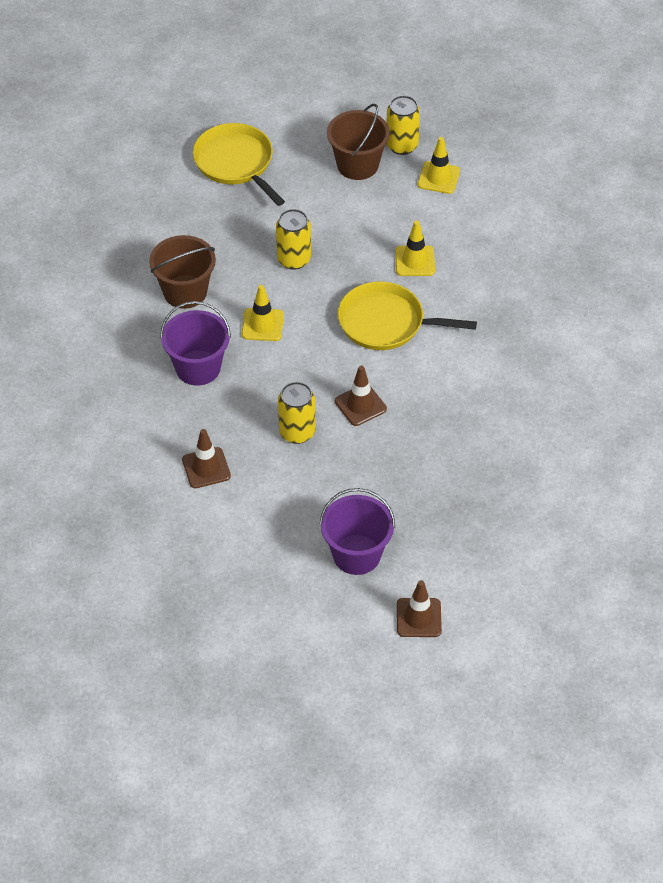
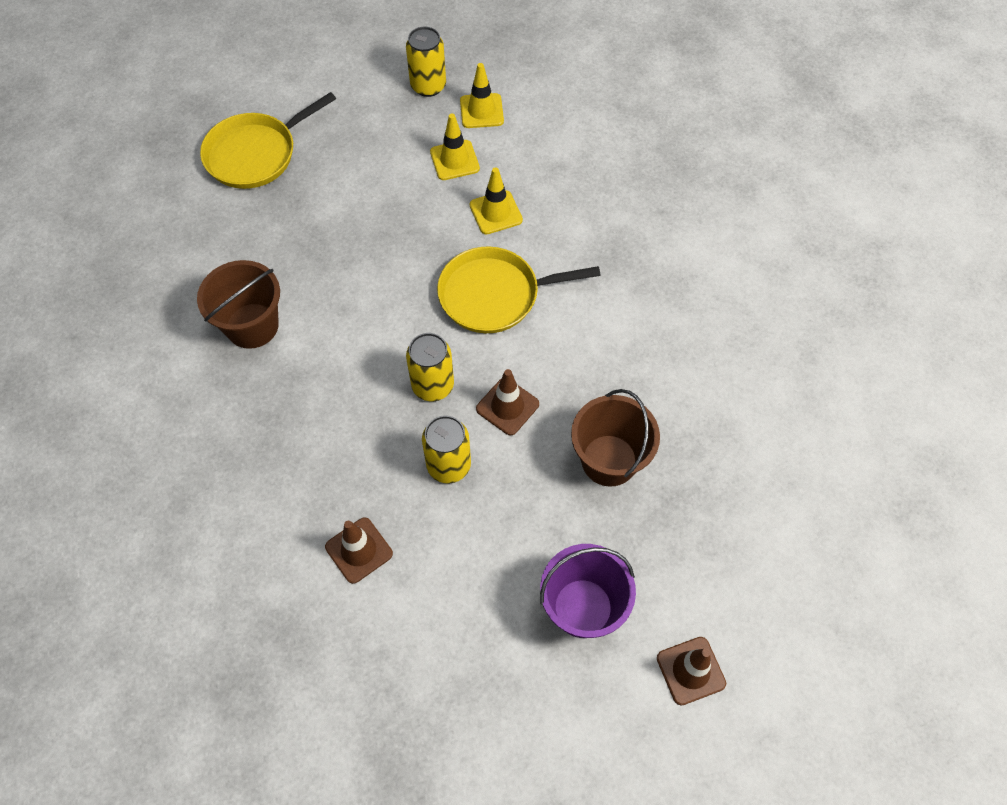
camera: 20 degrees left, 10 degrees up
purple bucket [160,301,231,386] -> none
yellow pan [193,123,285,206] -> yellow pan turned 75 degrees counterclockwise [200,92,336,189]
yellow traffic cone [242,285,284,341] -> yellow traffic cone moved to [430,114,480,180]
yellow can [276,209,311,270] -> yellow can moved to [406,333,454,401]
brown bucket [327,104,390,180] -> brown bucket moved to [571,389,660,487]

